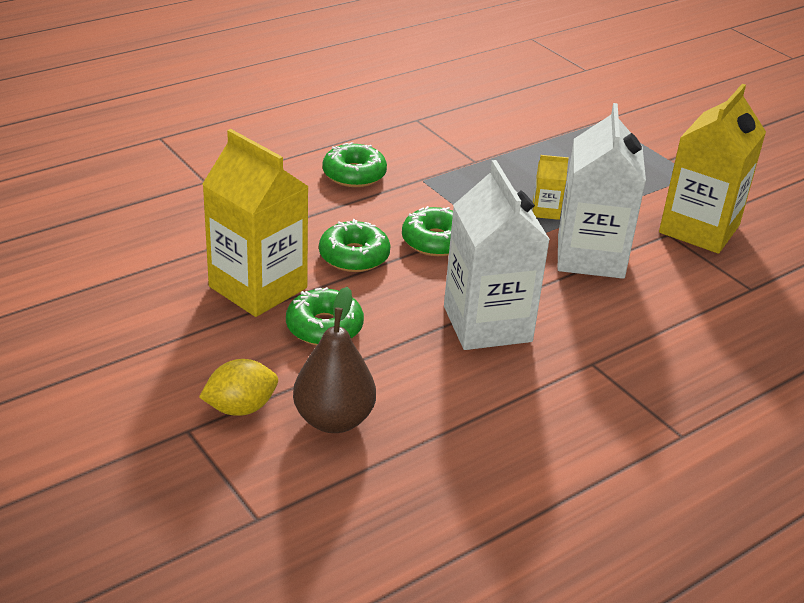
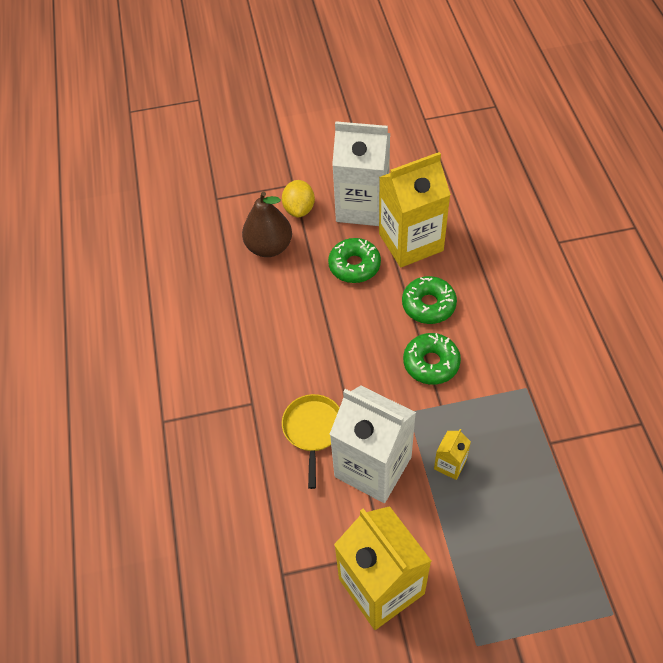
camera: 120 degrees right, 20 degrees up
green donut [322,142,387,187] -> none
white carton [444,160,550,350] -> white carton moved to [332,121,390,226]
none -> yellow pan [282,394,340,489]

